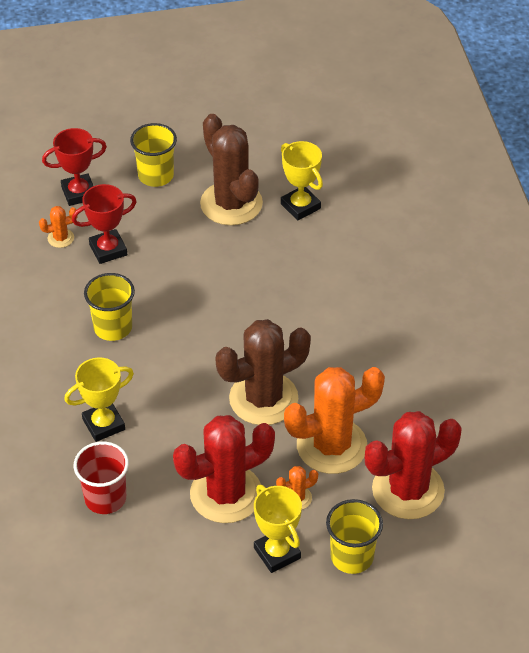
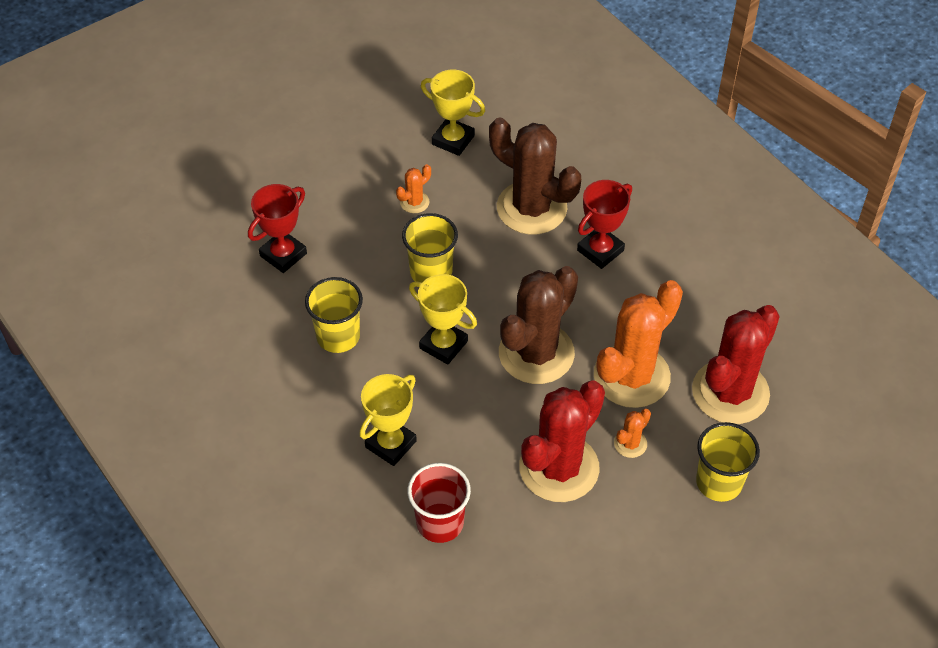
camera: 25 degrees left, 5 degrees up
orange cactus [39,206,78,248] -> orange cactus moved to [396,164,431,213]
red trophy [42,128,107,206] -> red trophy moved to [577,180,632,269]
yellow cup [130,123,177,187] -> yellow cup moved to [402,213,458,282]
brown cactus [200,114,263,225] -> brown cactus moved to [489,117,581,235]
yellow trophy [254,485,302,573] -> yellow trophy moved to [409,274,477,365]

